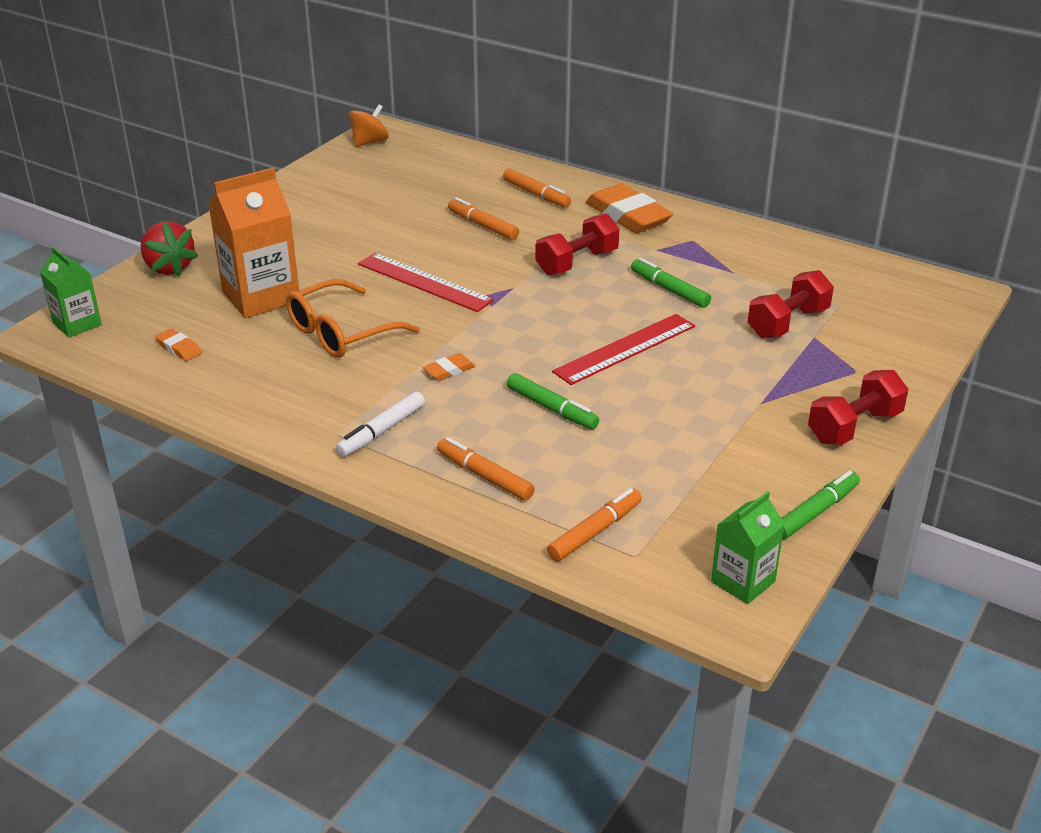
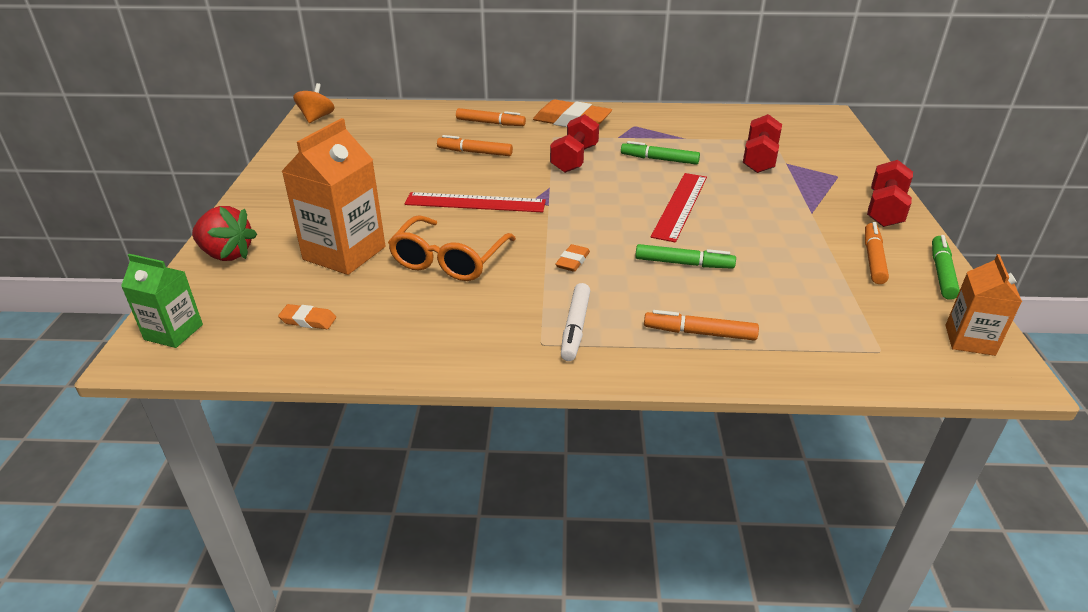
camera: 30 degrees left, 0 degrees up
orange marker [547,488,642,561] -> orange marker moved to [865,222,889,284]
green carton [711,491,785,604] -> orange carton [945,254,1022,356]

